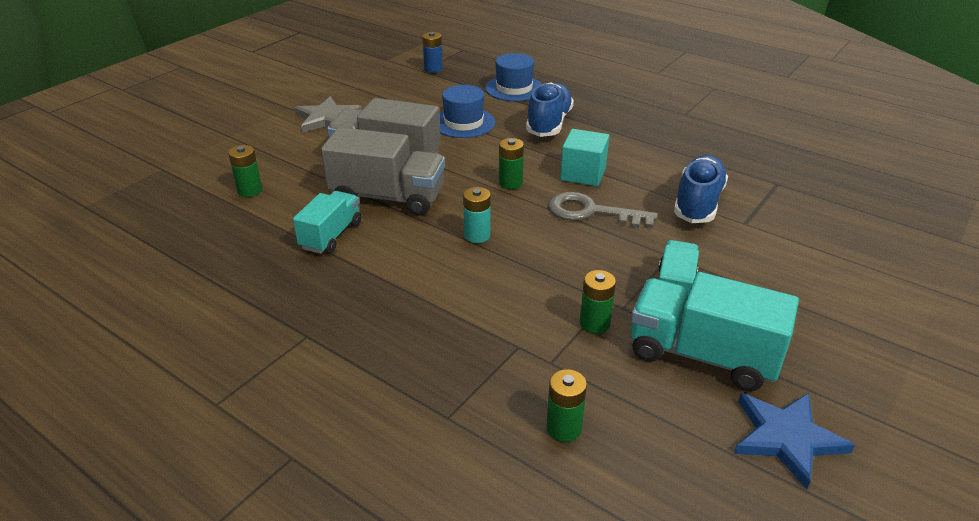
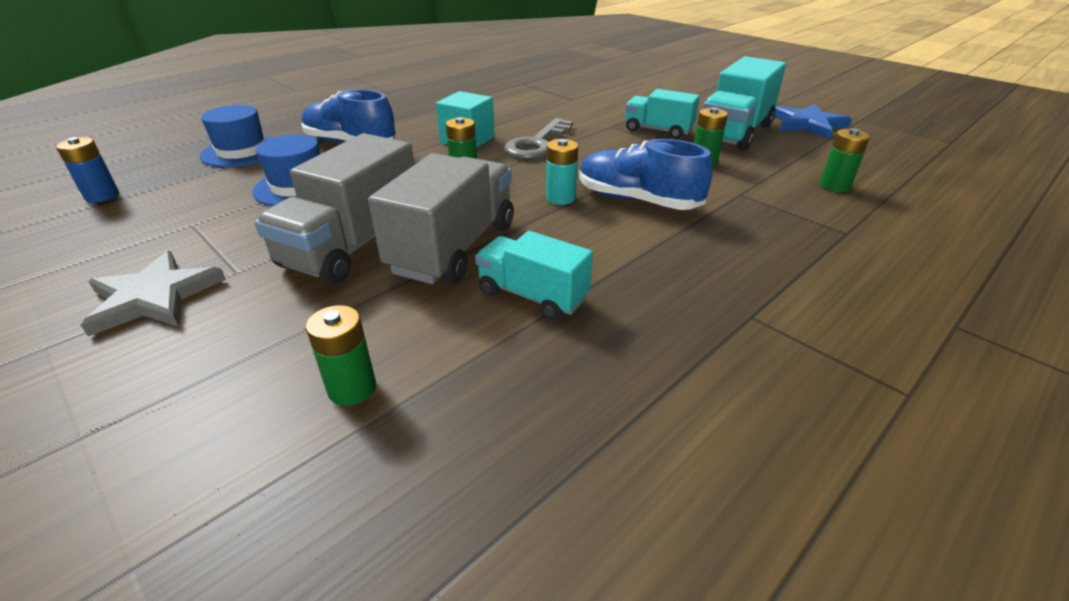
camera: 80 degrees left, 0 degrees up
blue shoe [674,155,728,223] -> blue shoe moved to [579,139,713,210]

